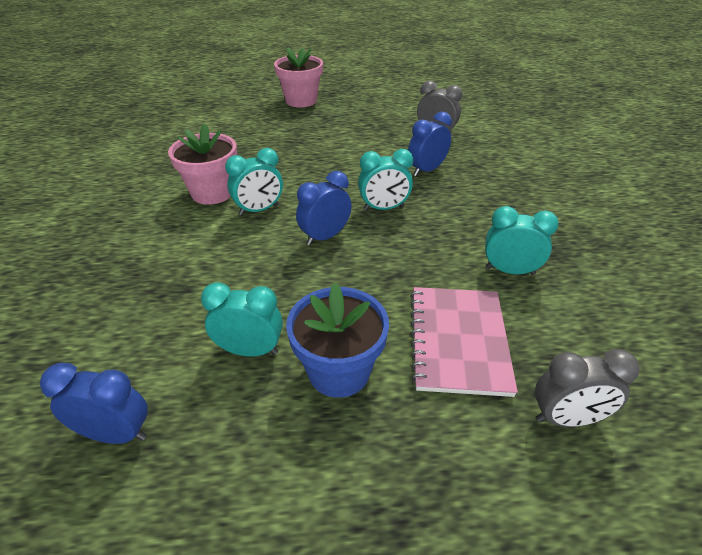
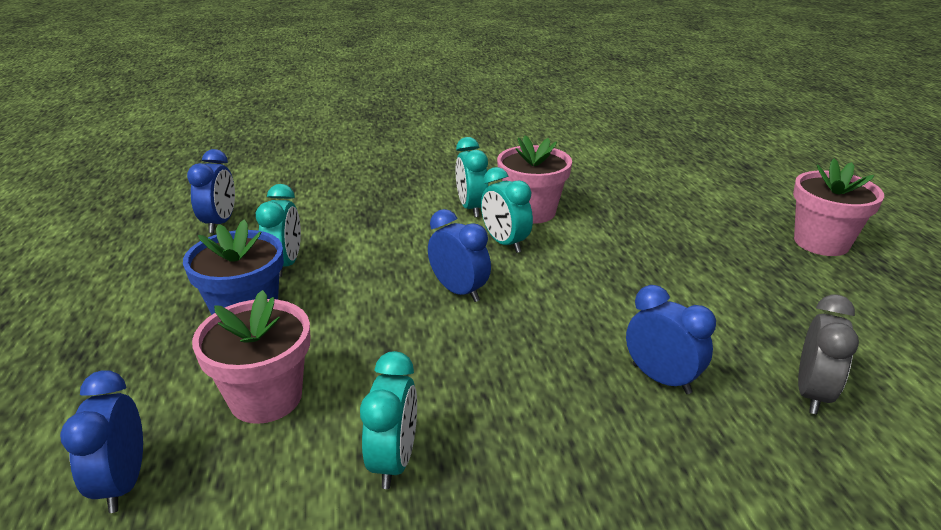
camera: 85 degrees right, 10 degrees down
turquoise clock [358,149,413,211] -> turquoise clock moved to [456,137,488,217]
pink notebook [410,287,518,397] -> pink flower pot [192,290,311,424]
grey clock [535,349,640,427] -> blue clock [60,370,143,513]

